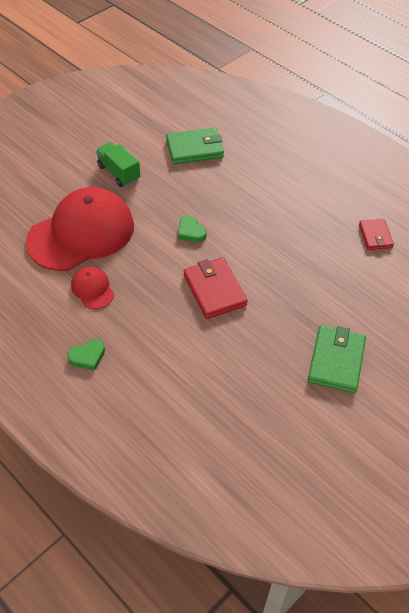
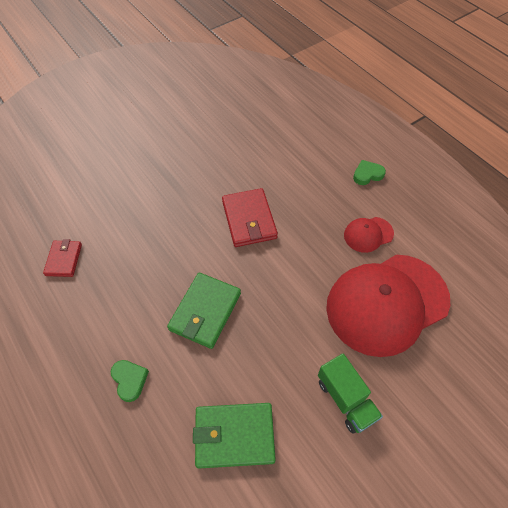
camera: 170 degrees left, 5 degrees up
red cap [71,267,114,309] -> red cap turned 90 degrees clockwise [344,217,394,253]
green heart [178,216,207,242] -> green heart moved to [111,360,149,402]
green wallet [308,325,366,393] -> green wallet moved to [167,273,241,349]

